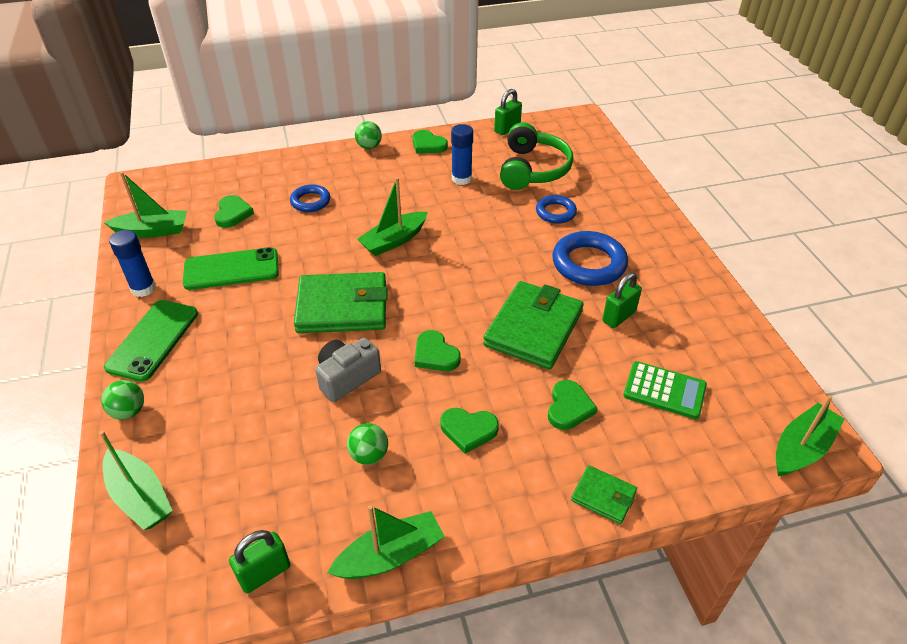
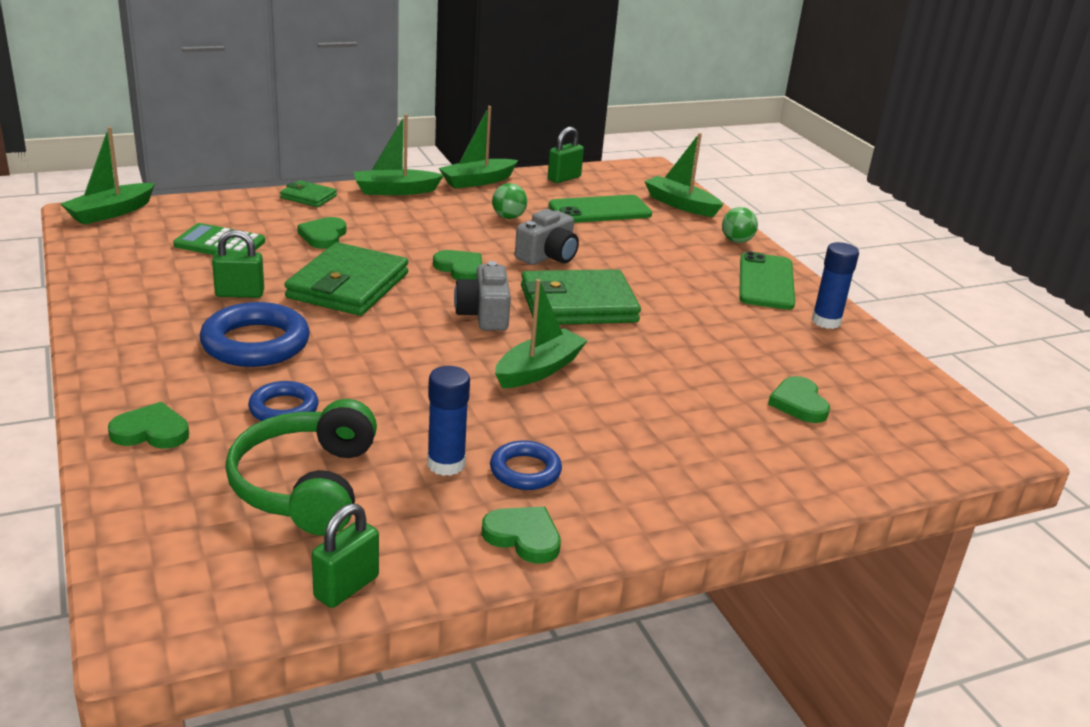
camera: 170 degrees right, 15 degrees down
green boat [104,172,187,238] -> green boat moved to [354,114,444,195]
green phone [183,247,279,290] -> green phone moved to [549,195,652,223]
blue ring [290,184,330,212] -> blue ring moved to [490,440,562,490]
green ball [355,121,382,149] -> none
green heart [440,408,499,454] -> green heart moved to [108,402,189,449]
green padlock [602,272,642,328] -> green padlock turned 45 degrees clockwise [212,230,264,298]
none -> grey camera [454,261,511,331]

